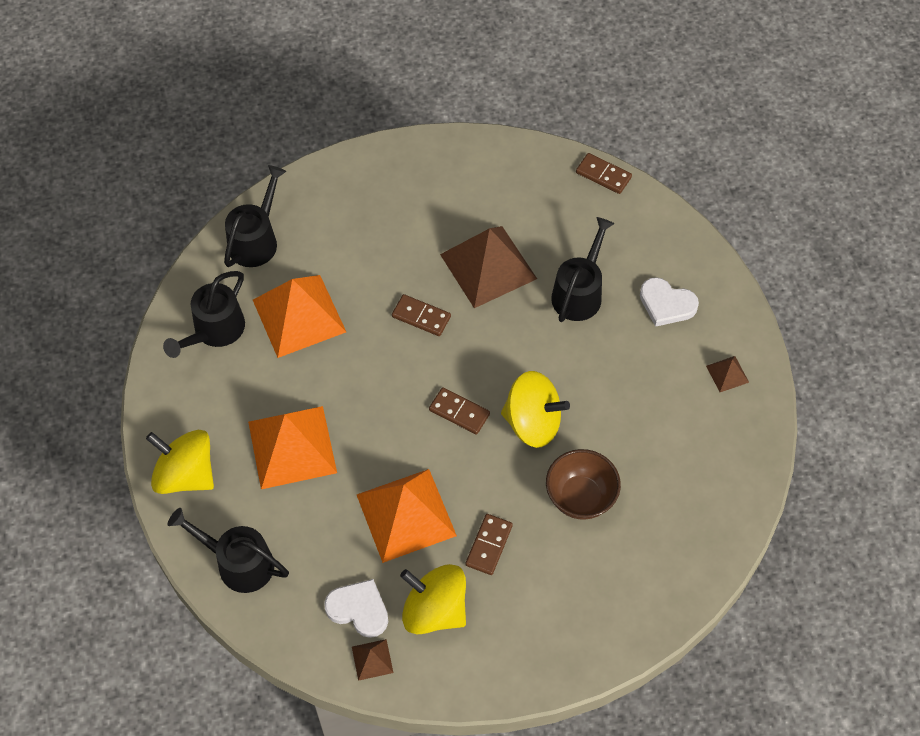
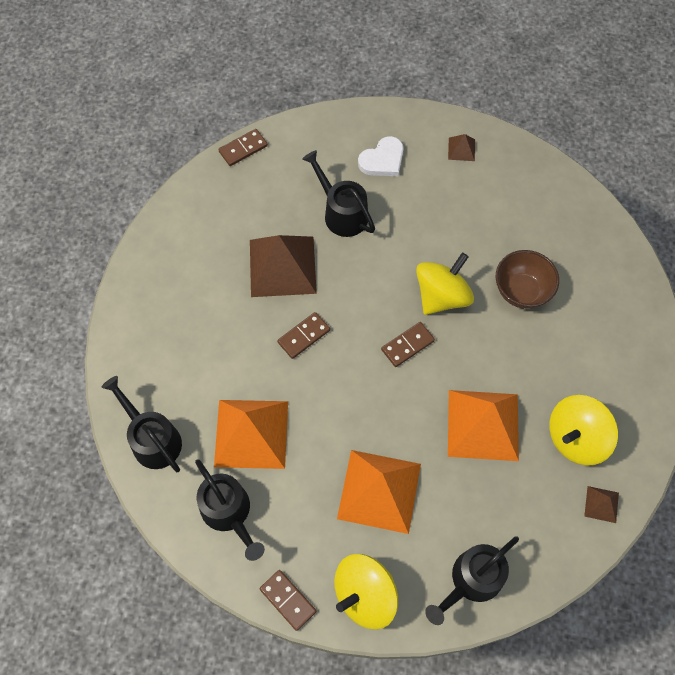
camera: 65 degrees left, 5 degrees up
white heart [324,579,388,638] -> none
brown domino [465,514,513,575] -> brown domino moved to [260,570,316,631]

